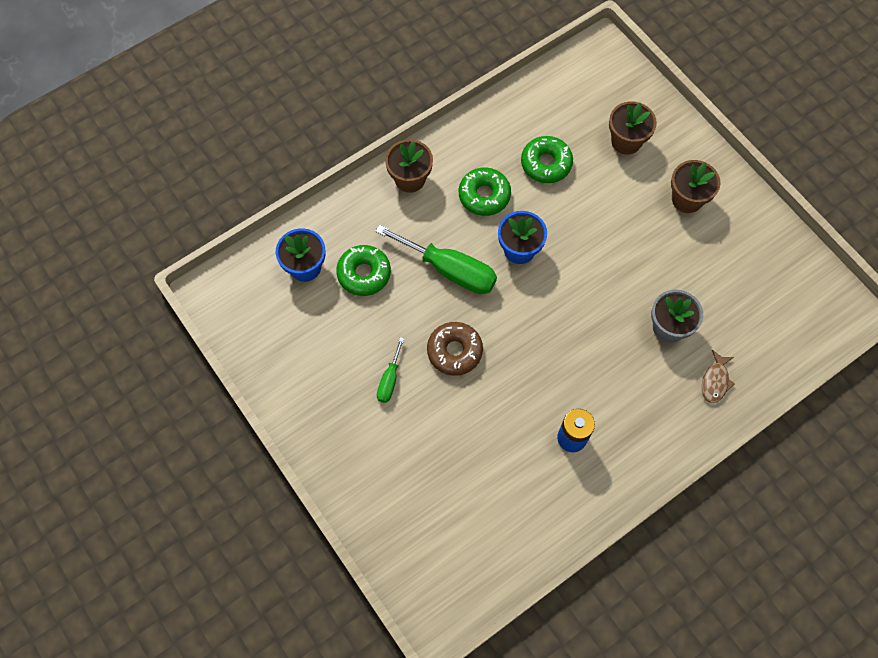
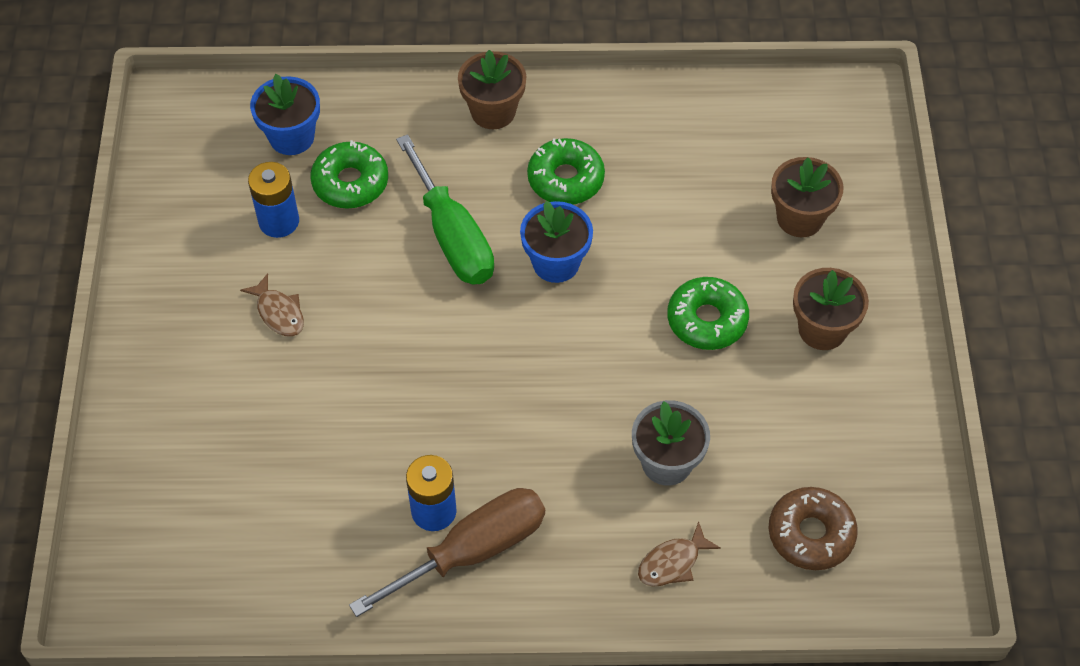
camera: 35 degrees right, 10 degrees down
green screwdriver [377,337,404,403] -> brown fish [240,273,304,337]
brown donut [427,322,483,376] -> brown donut moved to [769,487,858,570]
green donut [521,136,573,183] -> green donut moved to [667,277,749,350]
none -> blue battery [248,162,299,238]
none -> brown screwdriver [349,488,545,617]

